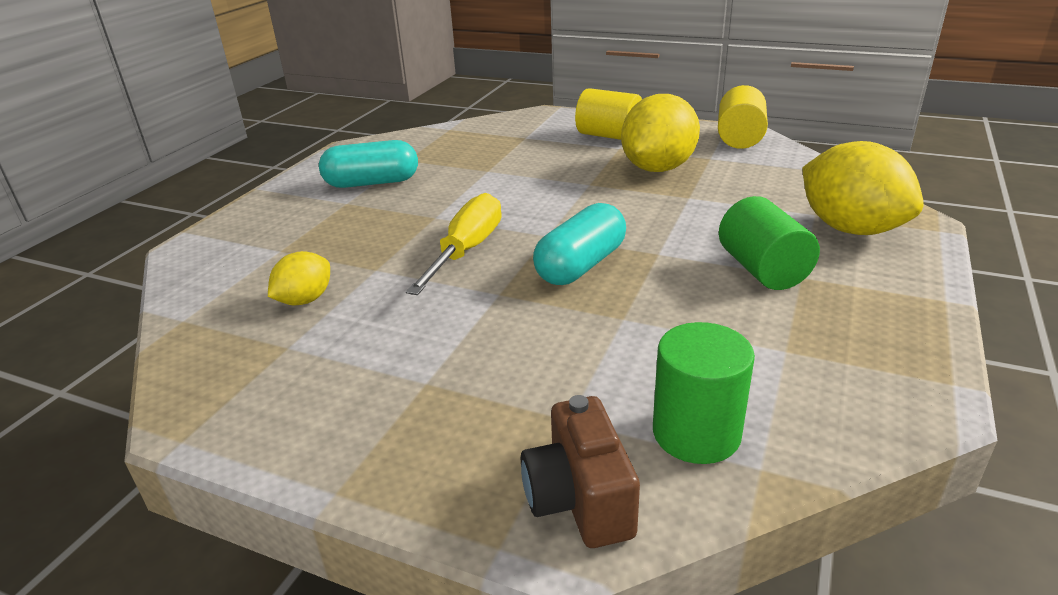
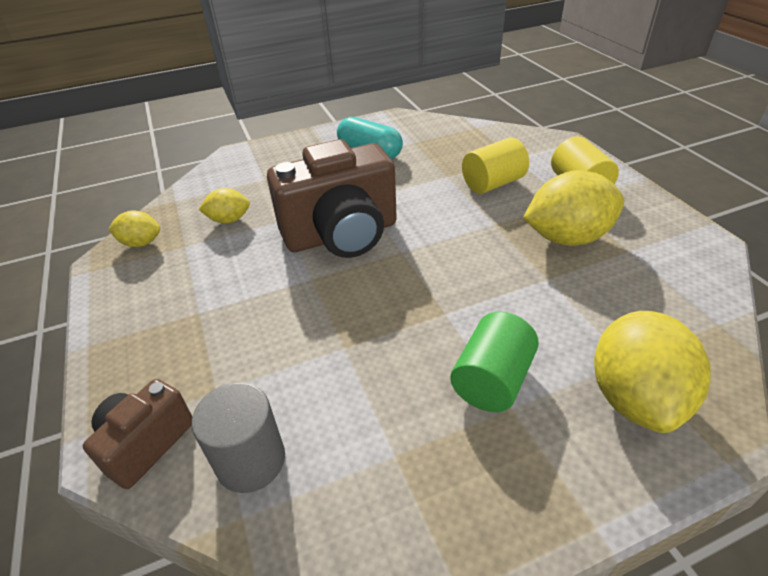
camera: 45 degrees right, 10 degrees up
yellow screwdriver [406,193,502,295] -> brown camera [267,139,397,258]
turquoise capsule [533,203,626,285] -> none
green cylinder [653,322,755,464] -> grey cylinder [192,382,285,493]
yellow cylinder [718,85,768,149] -> yellow cylinder moved to [462,137,529,194]
none -> yellow lemon [108,210,160,247]

